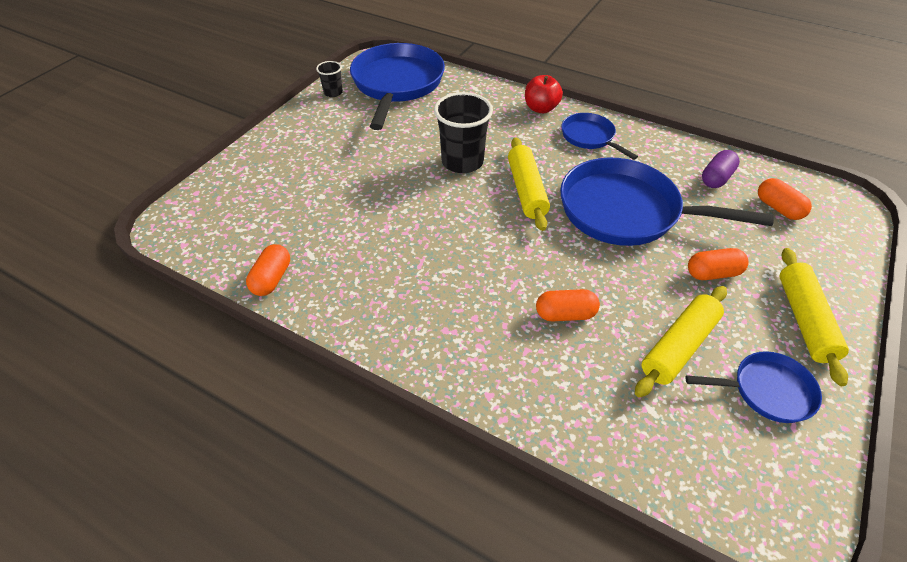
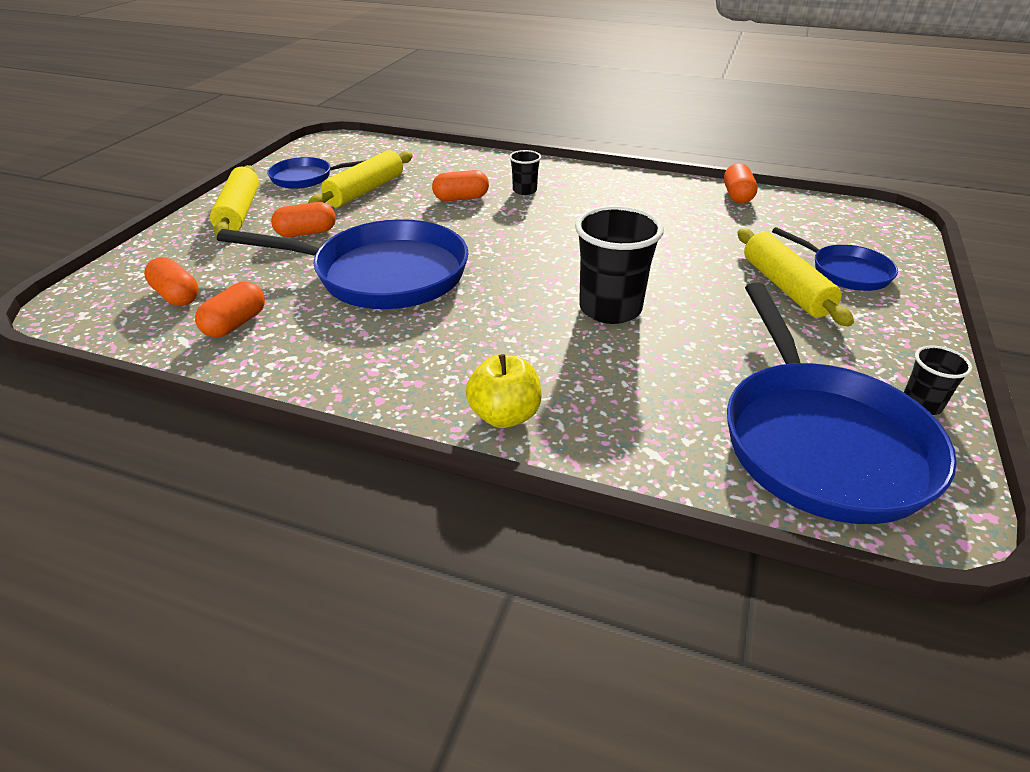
camera: 170 degrees right, 10 degrees down
yellow rolling pin [508,137,550,231] -> yellow rolling pin moved to [738,228,854,326]
red apple [525,75,563,113] -> yellow apple [466,354,542,428]
blue pan [561,113,638,160] -> blue pan moved to [772,227,898,291]
purple capsule [702,150,740,188] -> orange capsule [195,282,265,338]
none -> black cup [509,150,541,195]

